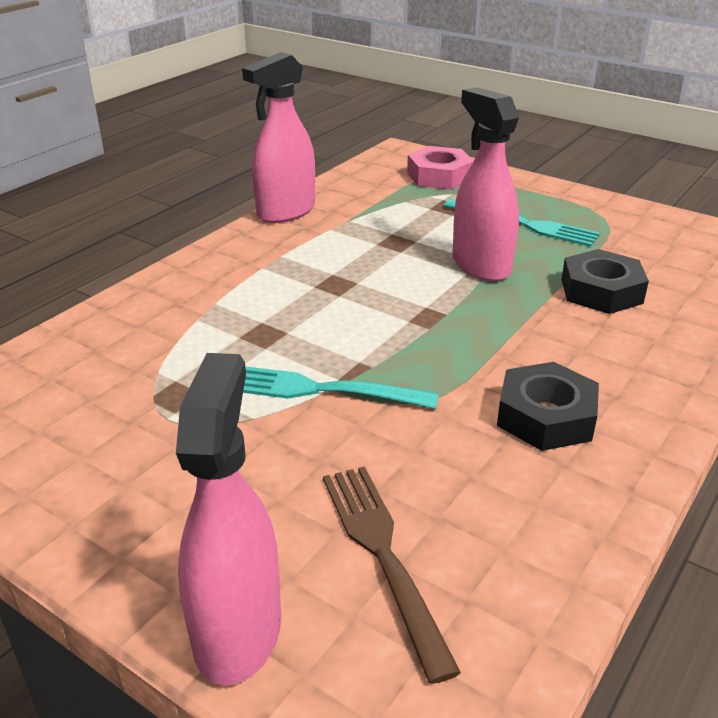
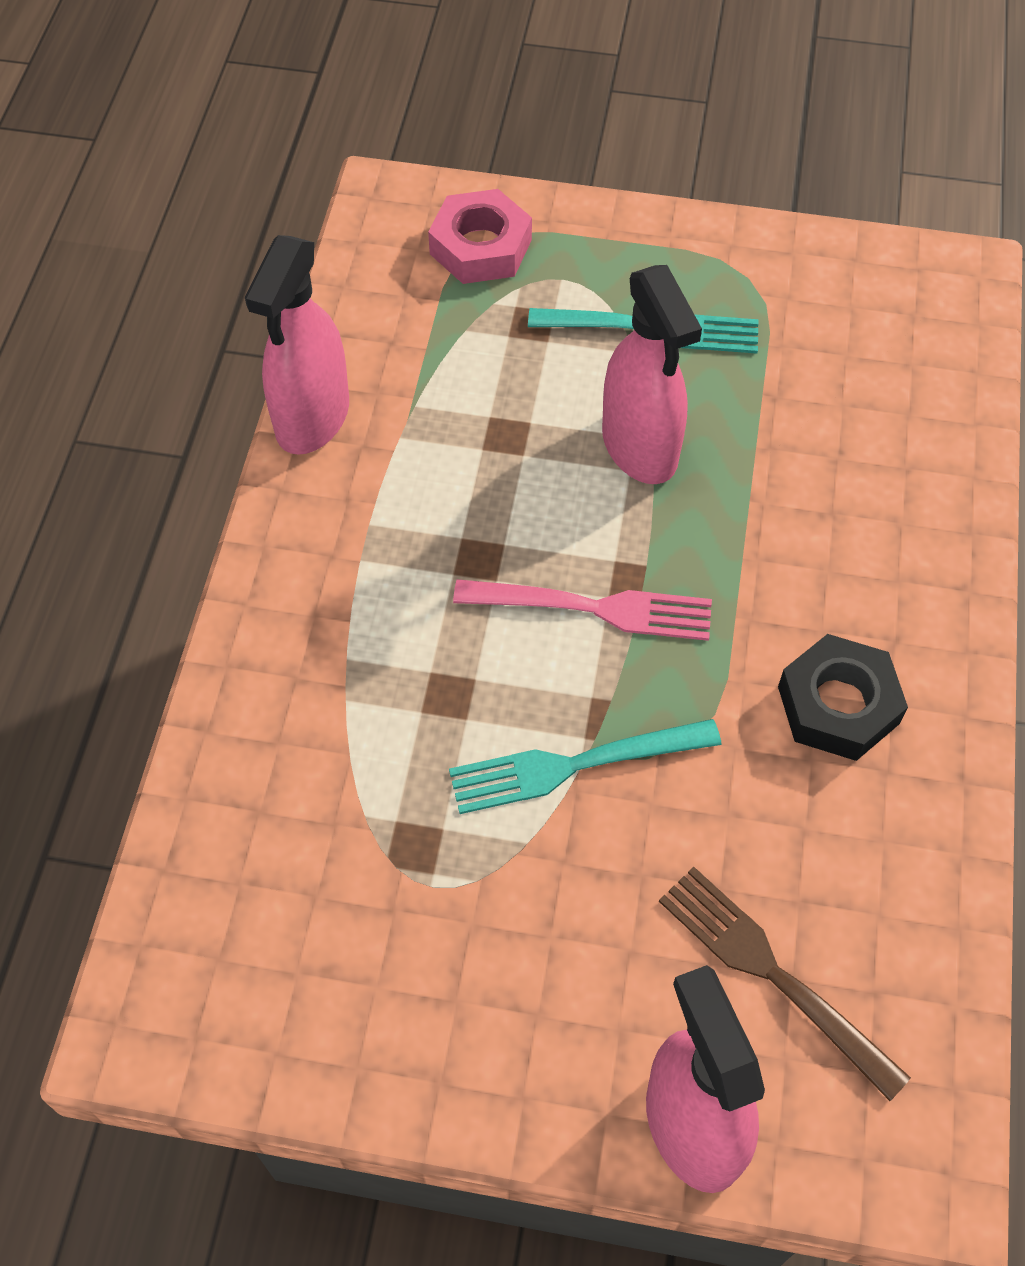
camera: 25 degrees left, 25 degrees up
pink spray bottle [452,87,519,281] -> pink spray bottle turned 150 degrees counterclockwise [602,265,702,484]
black nut [561,249,649,314] -> none
none -> pink fork [453,579,712,641]

